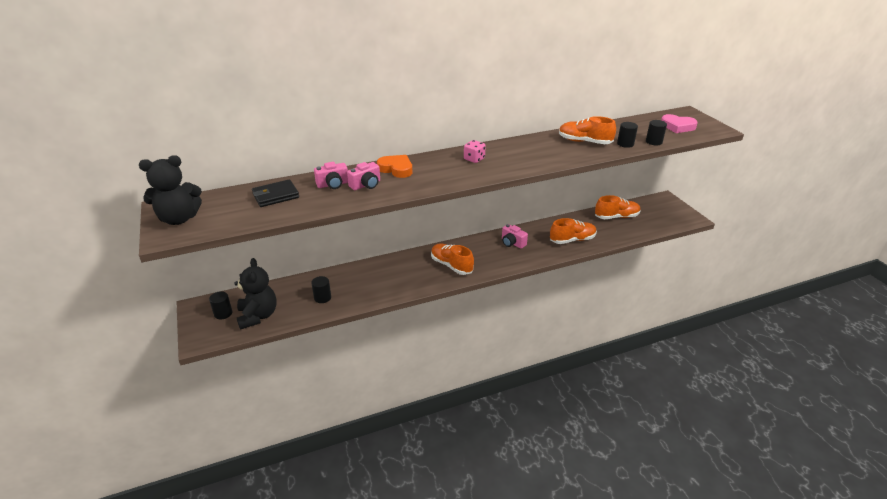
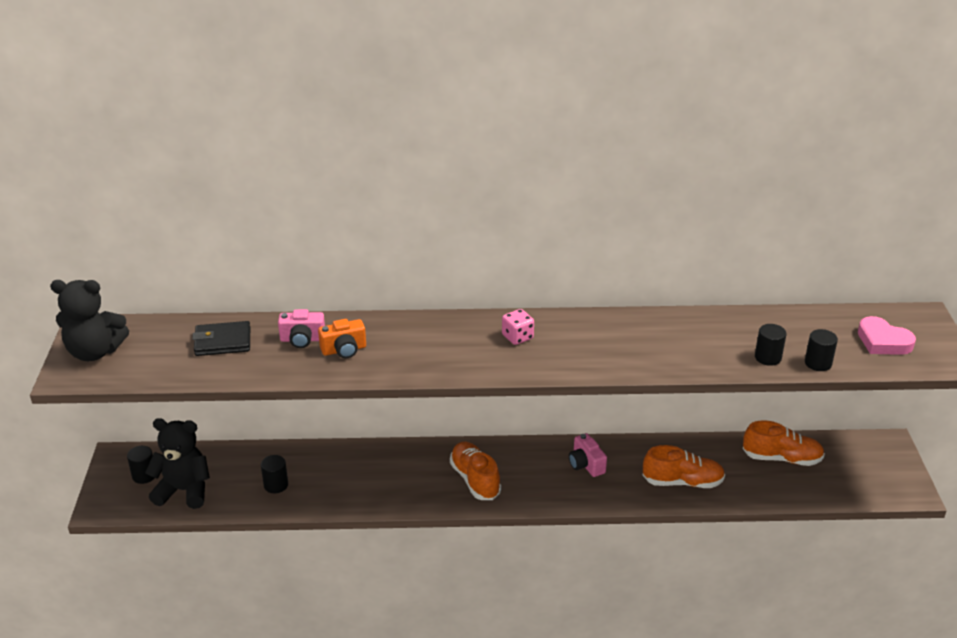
camera: 20 degrees right, 0 degrees up
black teddy bear [234,258,277,330] -> black teddy bear turned 90 degrees counterclockwise [145,418,210,509]
pink camera [347,162,380,190] -> orange camera [318,319,366,359]
orange heart [377,155,412,178] -> none
orange shoe [559,116,616,144] -> none

